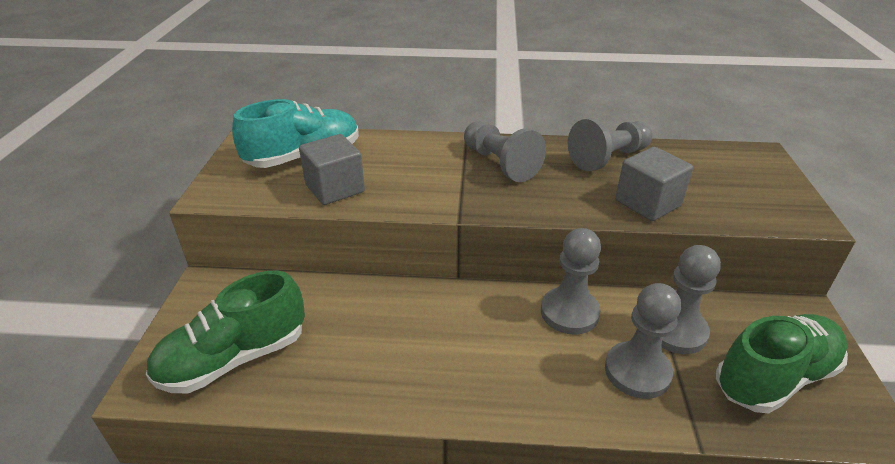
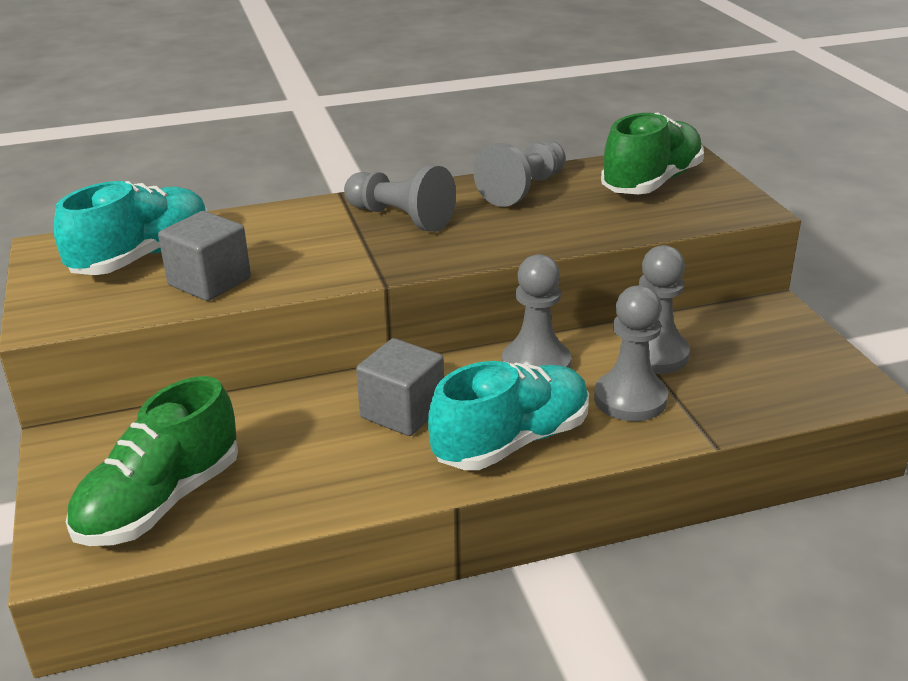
camera: 20 degrees left, 5 degrees down
grey cube [615,147,693,221] -> grey cube moved to [356,338,444,436]
green shoe [716,314,848,413] -> green shoe moved to [601,113,704,194]
none -> turquoise shoe [428,361,589,470]

